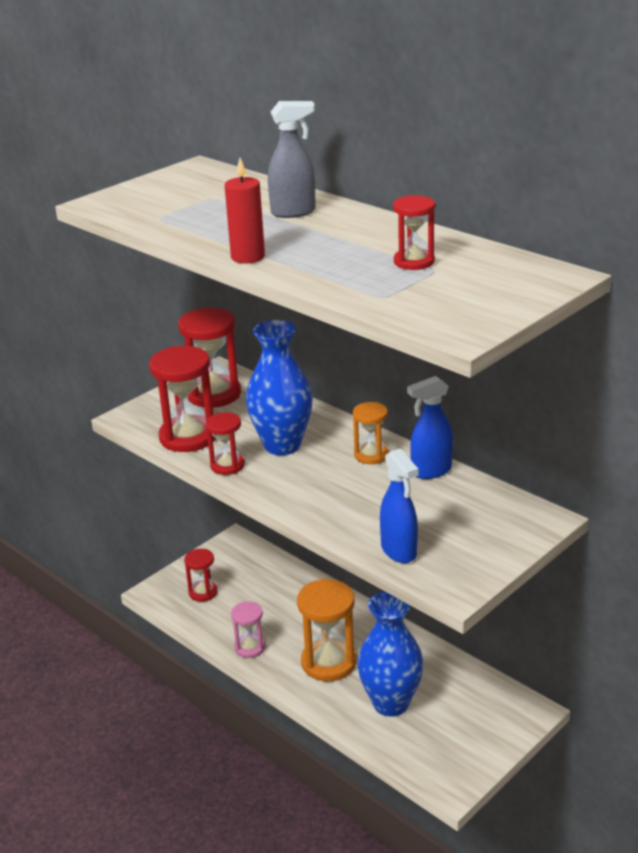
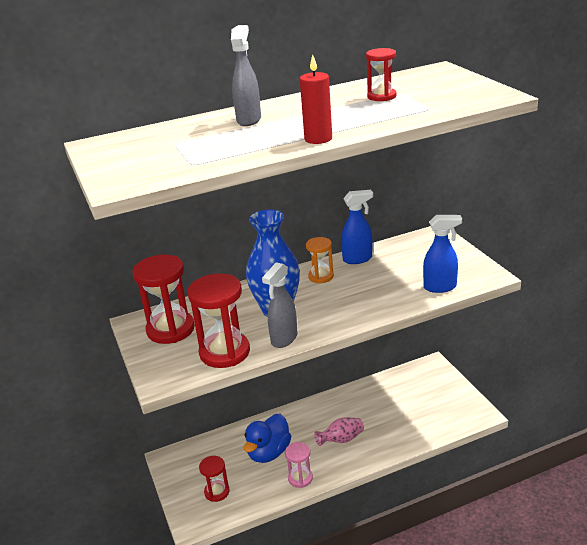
camera: 65 degrees left, 0 degrees up
red hourglass [206,412,245,475] -> grey spray bottle [262,262,298,348]
orange hourglass [297,579,357,681] -> pink vase [314,418,364,446]
blue vase [357,592,424,717] -> none
blue spray bottle [407,376,453,479] -> blue spray bottle turned 105 degrees counterclockwise [341,190,373,264]
none -> blue duck [244,414,291,463]

